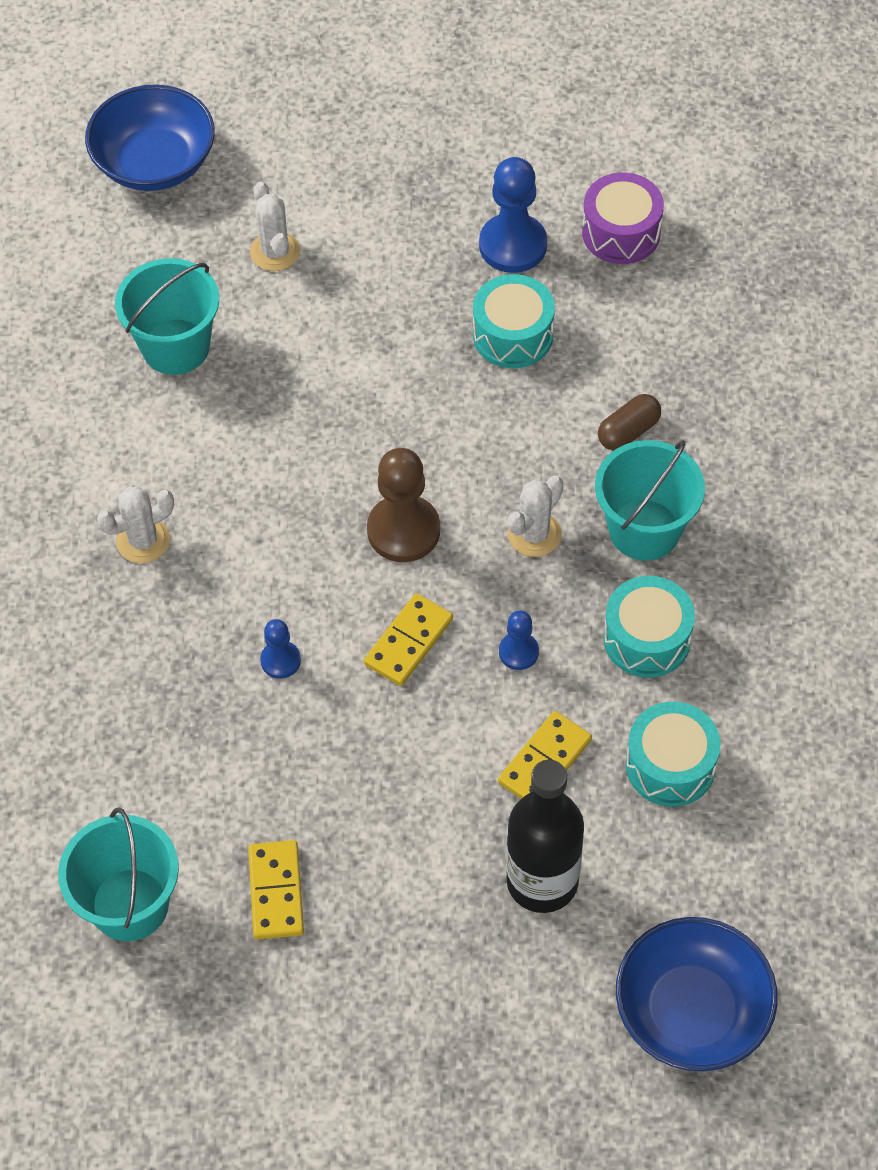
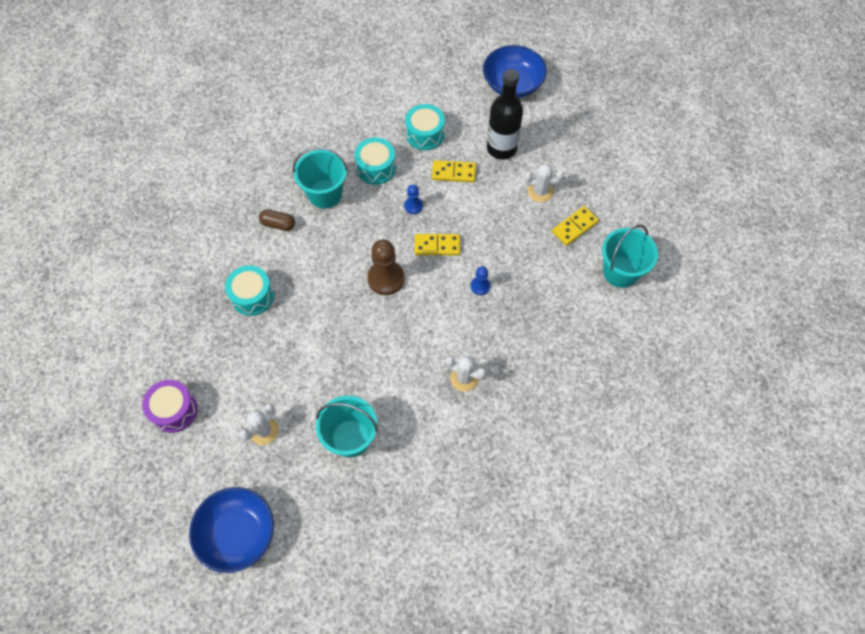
camera: 125 degrees left, 5 degrees up
blue pawn [479,157,547,273] -> none
white cactus [508,475,563,557] -> white cactus moved to [524,164,564,202]
purple drum [582,173,664,264] -> purple drum moved to [142,380,197,433]

